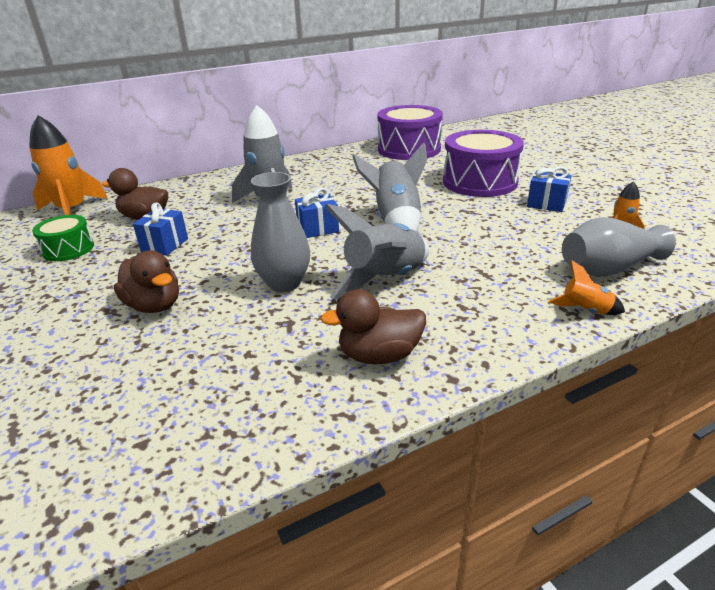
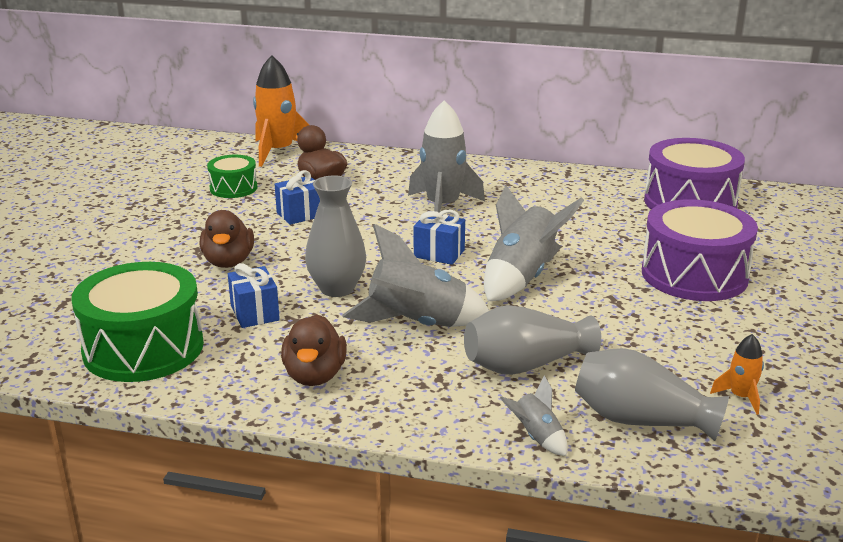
camera: 40 degrees right, 5 degrees down
brown duck [320,289,426,364] -> brown duck turned 120 degrees counterclockwise [281,314,347,386]
blue gift [527,166,572,212] -> blue gift moved to [228,263,280,328]
orange rocket [548,260,625,315] -> grey rocket [500,375,567,456]
none -> green drum [72,262,204,382]
none -> grey vase [464,305,601,375]

